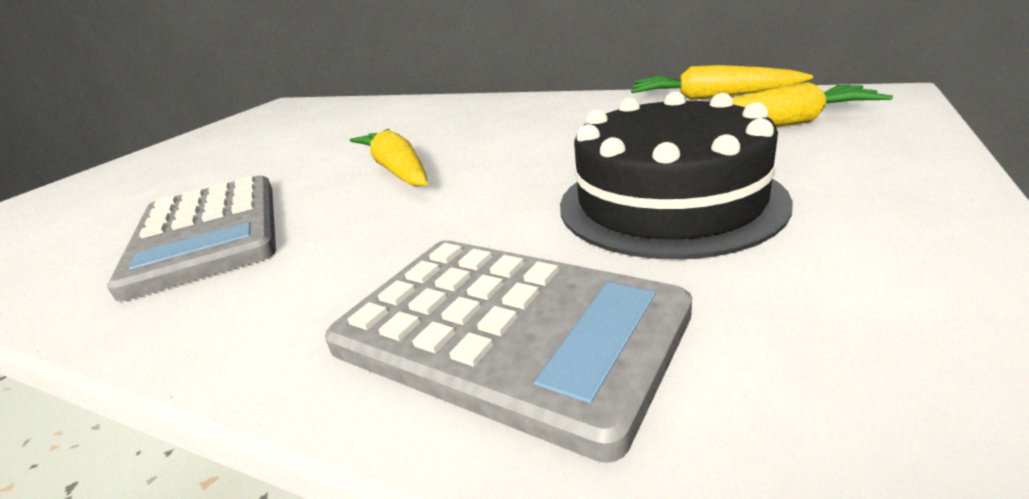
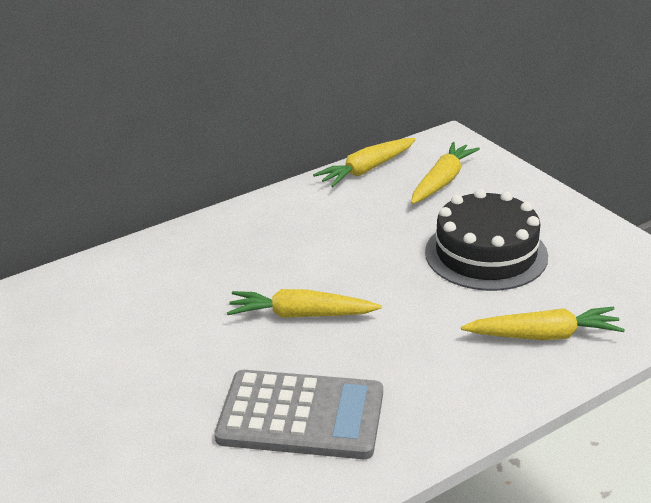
camera: 60 degrees left, 5 degrees up
grey calculator [325,240,692,463] -> yellow carrot [461,307,625,340]

